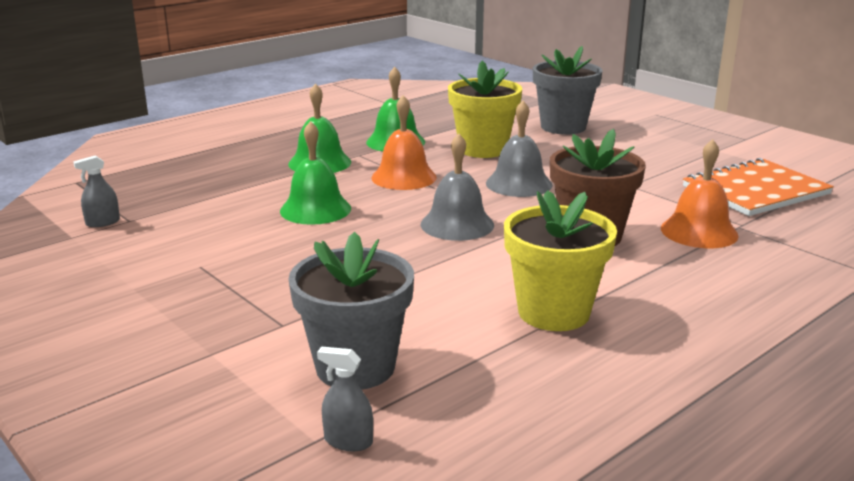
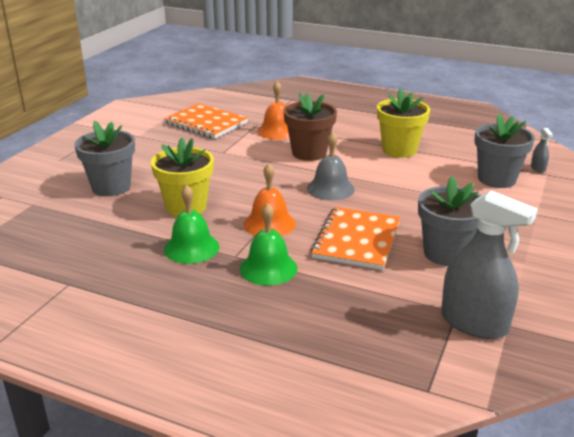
camera: 115 degrees left, 5 degrees up
grey spray bottle [73,155,120,227] -> grey spray bottle [441,190,537,339], size x2.36
green bell [280,121,351,225] -> orange notebook [311,207,400,270]
grey bell [486,101,552,197] -> none
none -> grey flower pot [418,176,481,266]

